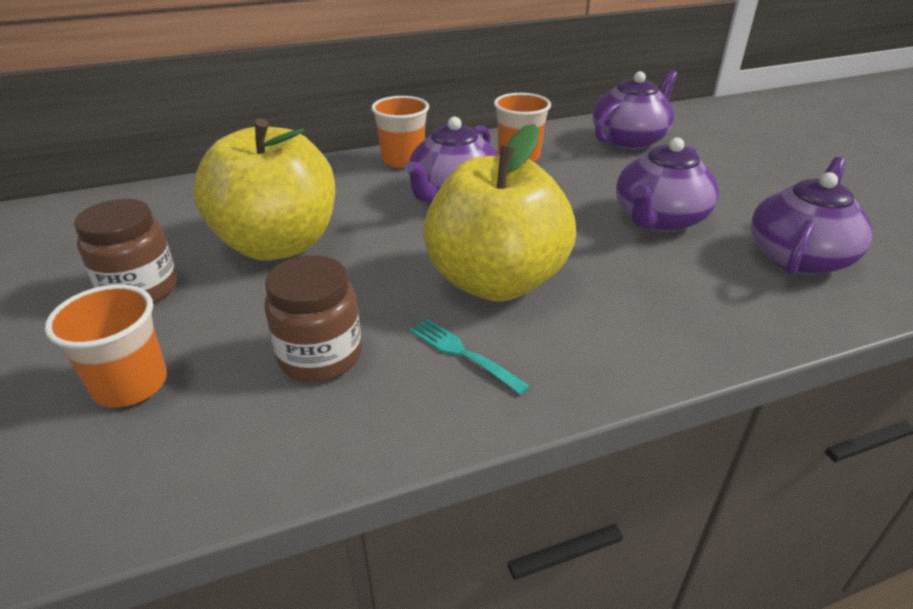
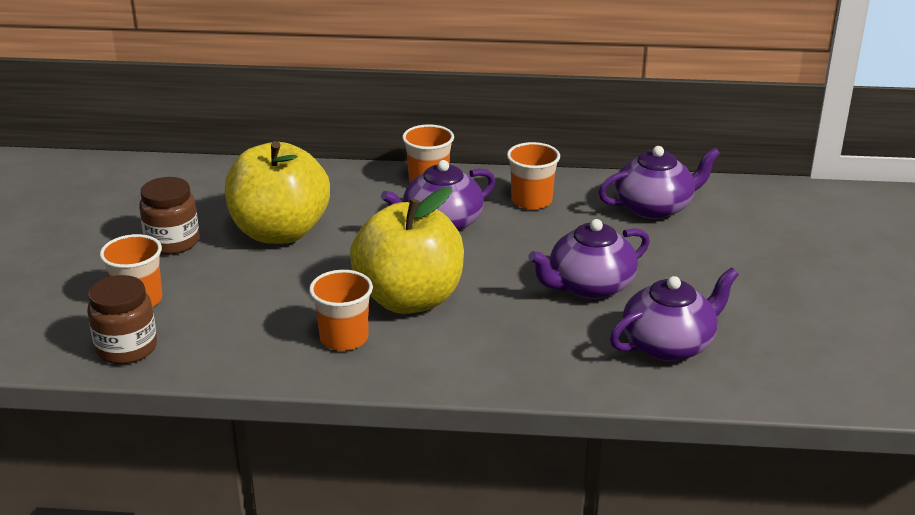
camera: 25 degrees right, 5 degrees down
brown jar [264,255,362,382] -> brown jar moved to [87,275,157,364]
turquoise fork [410,319,530,395] -> orange cup [309,270,373,351]

